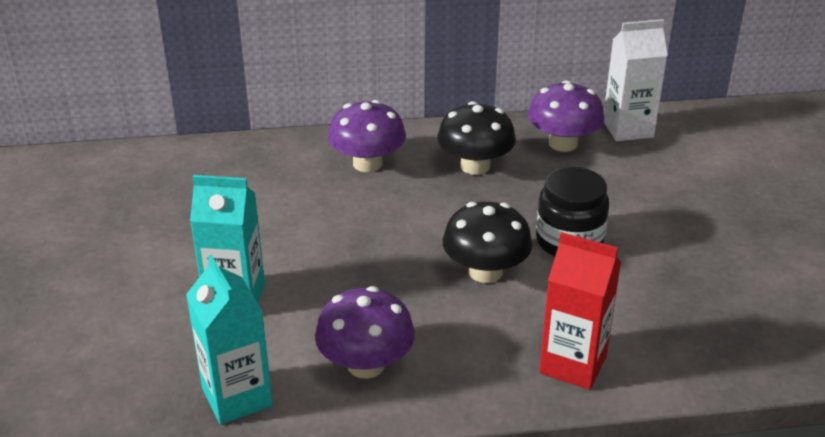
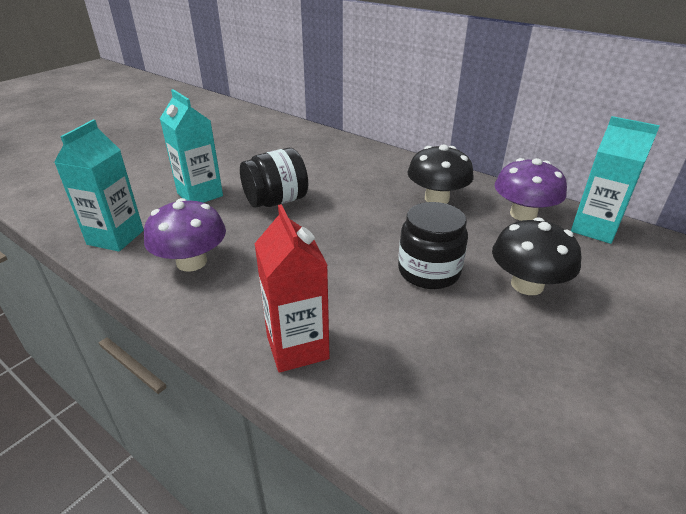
camera: 45 degrees right, 0 degrees up
purple mushroom [328,100,406,172] -> none
black mushroom [442,202,533,283] -> black mushroom moved to [492,217,582,295]
white carton [604,19,668,141] -> turquoise carton [571,116,660,244]
none -> black jar [240,148,308,208]

